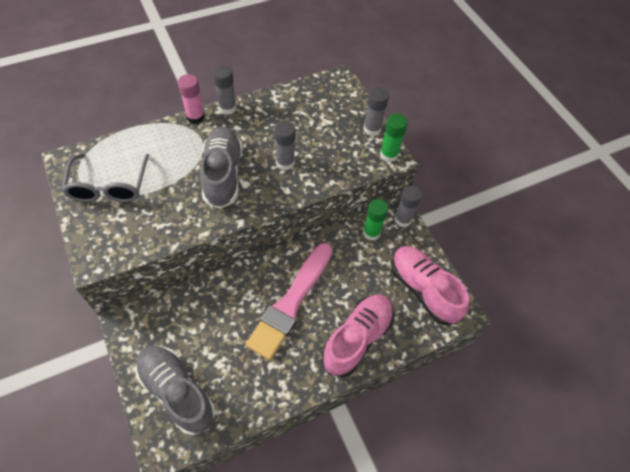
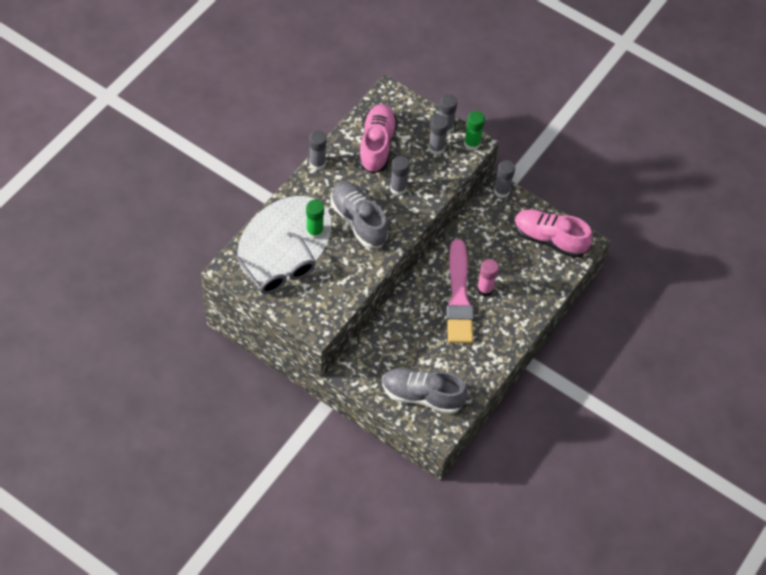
camera: 30 degrees left, 0 degrees up
pink glue stick [178,74,205,124] -> pink glue stick moved to [477,259,499,297]
pink shoe [322,295,394,377] -> pink shoe moved to [359,104,397,174]
green glue stick [363,199,388,241] -> green glue stick moved to [306,199,324,239]
none -> grey glue stick [429,115,449,155]

